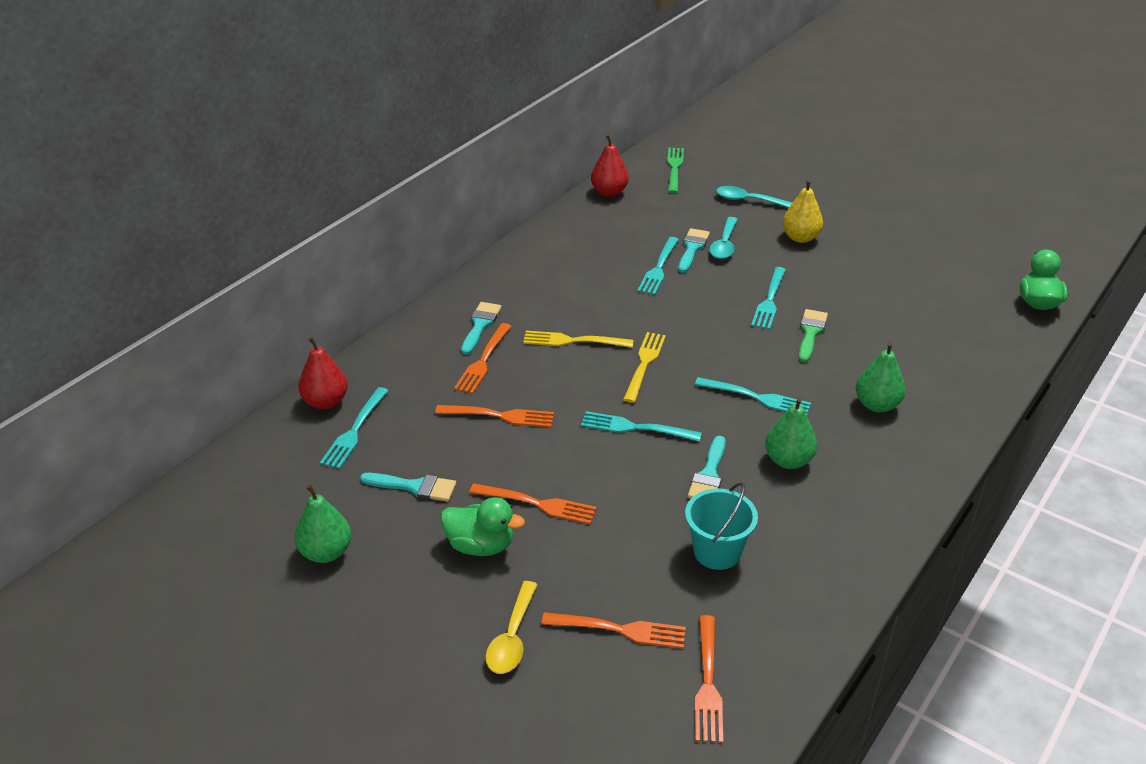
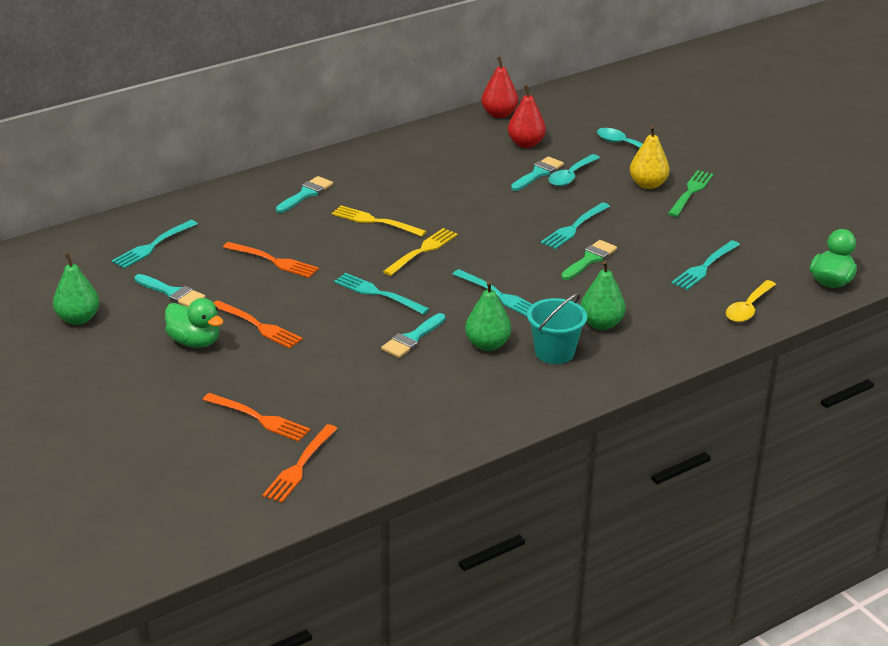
camera: 20 degrees right, 5 degrees down
red pear [298,337,348,409] -> red pear moved to [508,85,546,148]
orange fork [454,323,511,394] -> none
yellow spoon [486,581,538,674] -> yellow spoon moved to [726,280,776,322]
turquoise fork [637,237,679,295] -> turquoise fork moved to [671,240,740,290]
green fork [667,148,684,193] -> green fork moved to [668,170,713,217]
turquoise bucket [685,482,758,570] -> turquoise bucket moved to [527,293,587,364]

